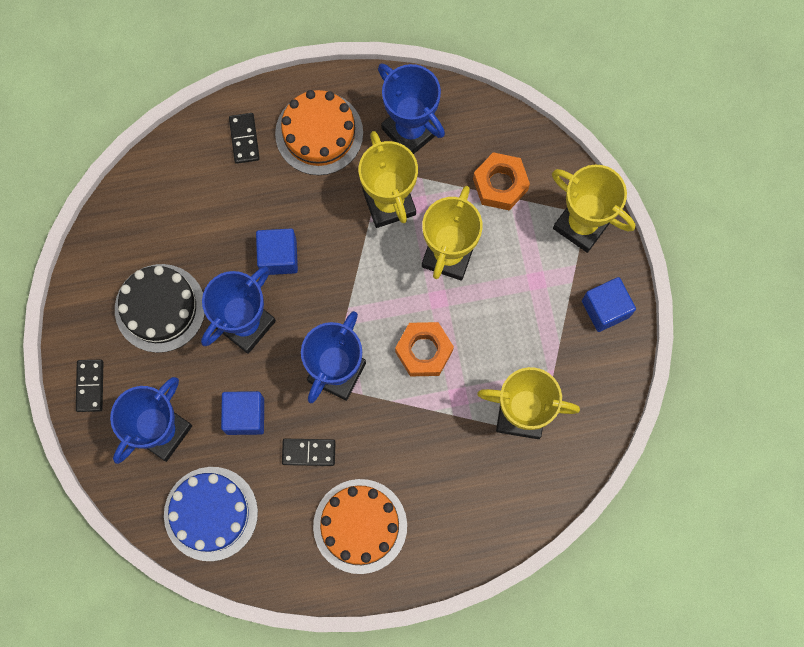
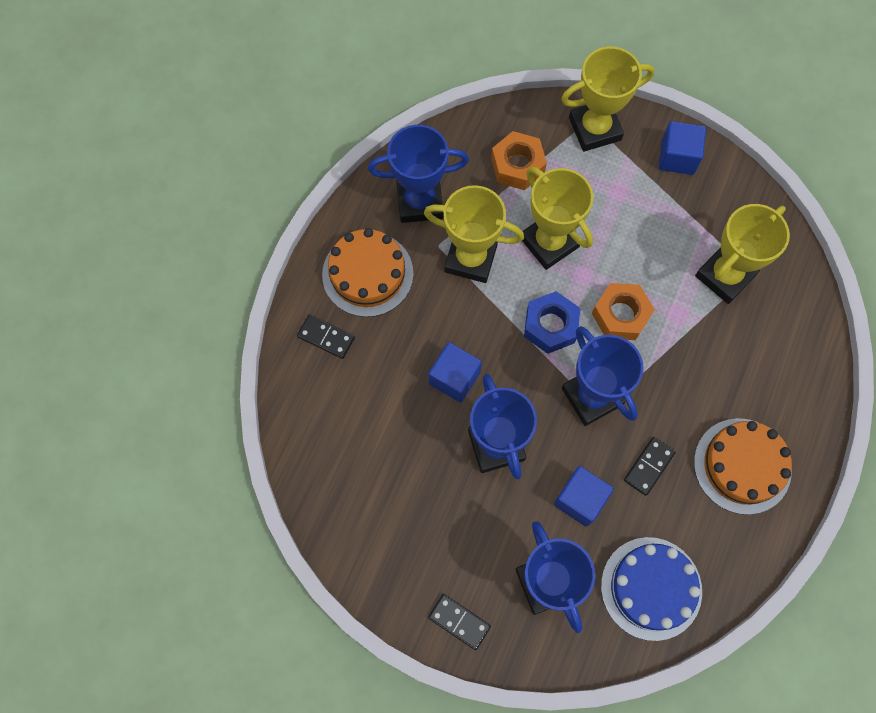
camera: 55 degrees left, 5 degrees down
black cake [115,264,205,353] -> none
none -> blue nut [524,291,581,354]

